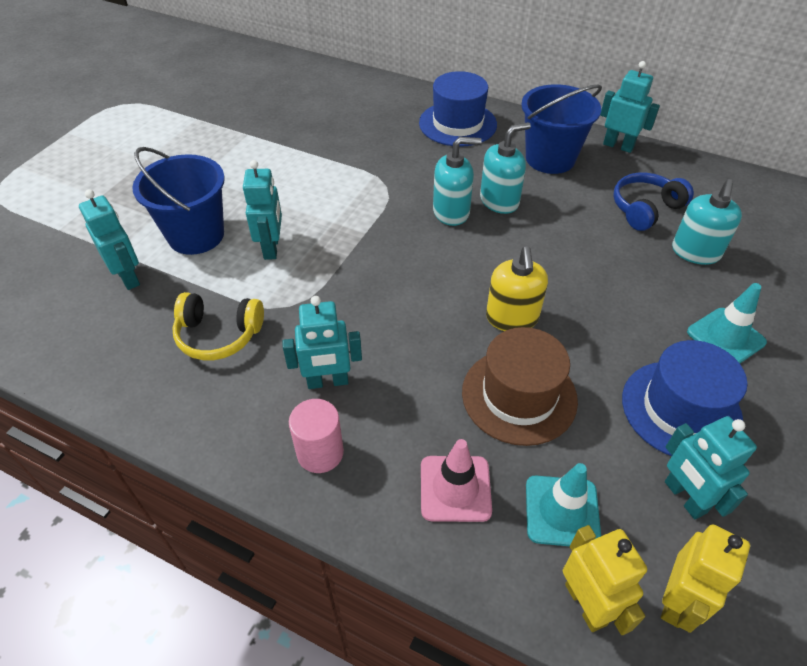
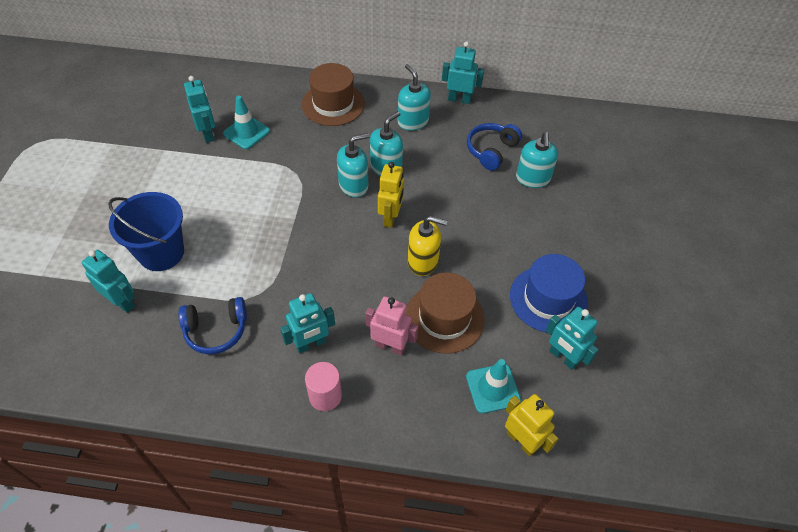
camera: 20 degrees left, 5 degrees up
yellow headphones [172,292,264,360] -> blue headphones [178,297,247,354]
turquoise robot [243,160,282,260] -> turquoise robot moved to [184,76,215,143]
blue hat [419,71,497,147] -> brown hat [301,63,365,126]
pink traffic cone [421,439,492,522] -> none
yellow soap dispenser [486,246,548,331] -> yellow soap dispenser turned 60 degrees counterclockwise [408,216,448,276]
blue bucket [521,84,602,174] -> turquoise soap dispenser [398,64,431,131]
yellow robot [661,524,750,633] -> yellow robot moved to [378,162,404,228]
turquoise traffic cone [687,283,767,363] -> turquoise traffic cone moved to [223,96,270,149]
none -> pink robot [365,296,418,356]

